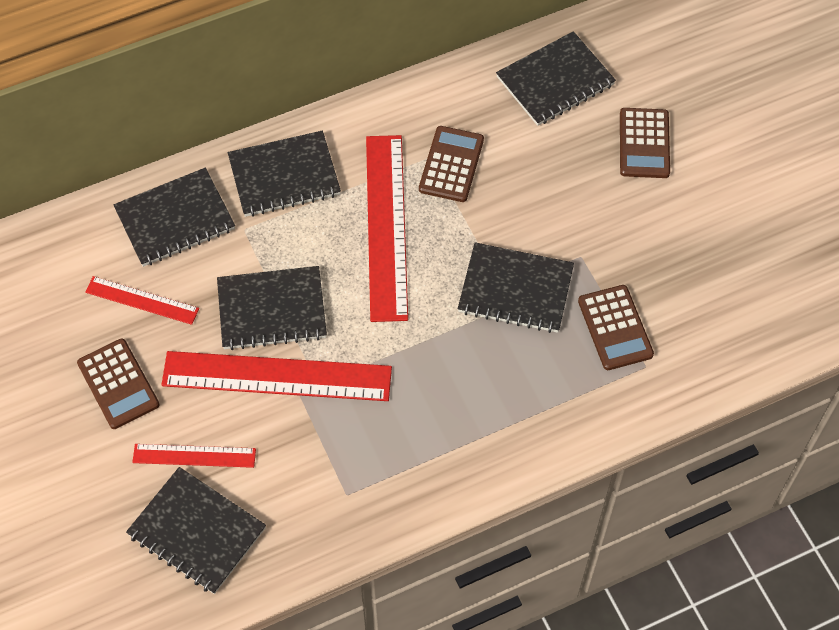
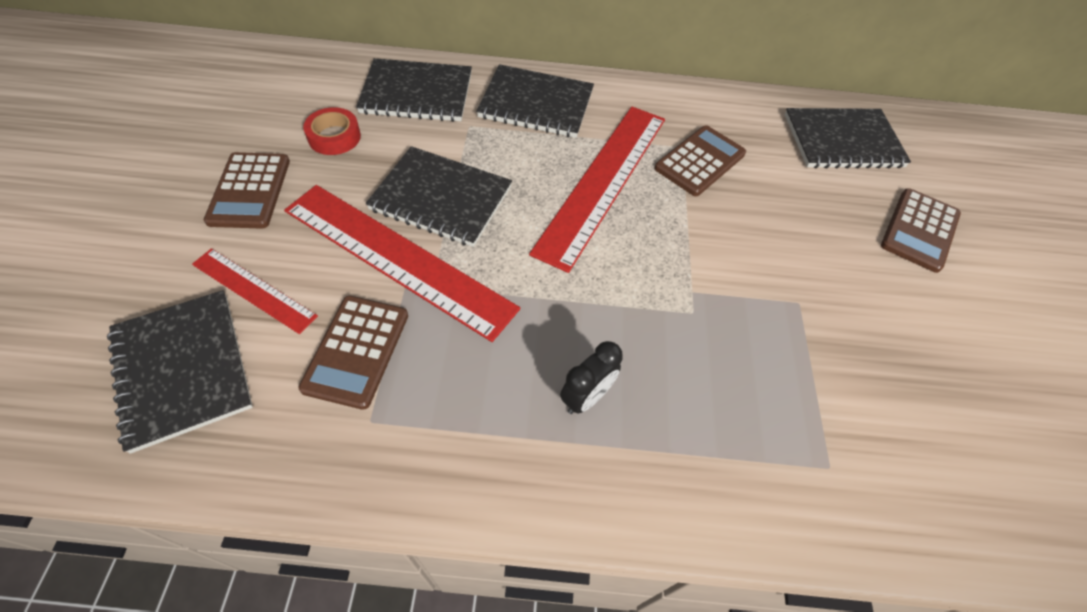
camera: 25 degrees right, 5 degrees down
red ruler [85,276,199,325] -> red tape [303,107,361,155]
black notebook [458,242,574,333] -> none
brown calculator [578,285,654,370] -> brown calculator moved to [298,296,408,410]
none -> black clock [560,341,623,414]

